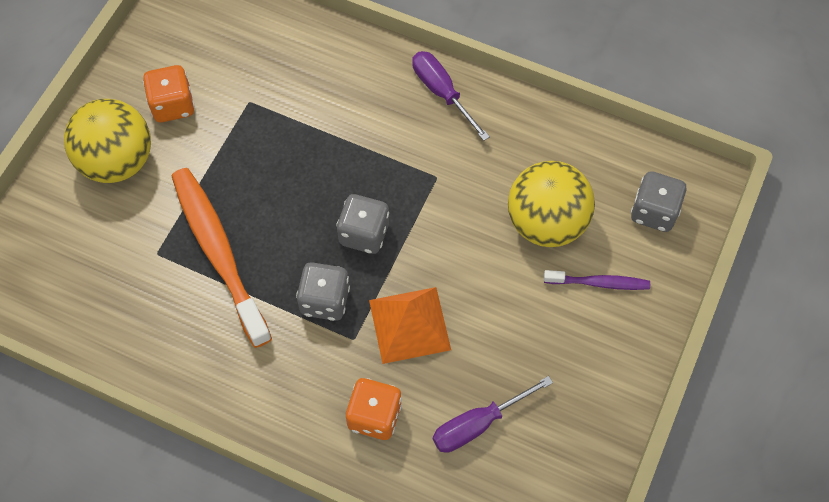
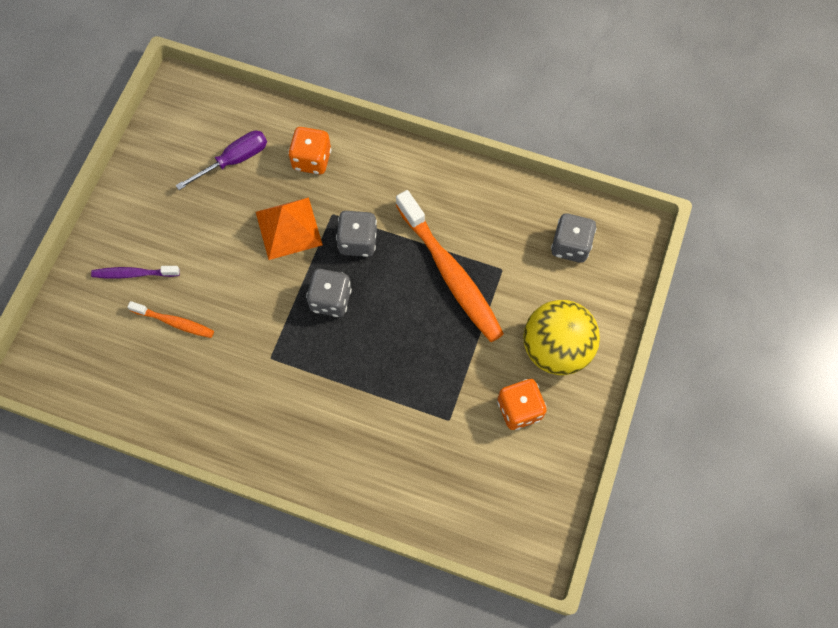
camera: 175 degrees right, 5 degrees up
purple screwdriver [412,51,490,141] -> none
yellow ball [508,161,595,247] -> orange toothbrush [127,301,214,338]
grey dice [631,171,686,232] -> grey dice moved to [551,213,597,263]

